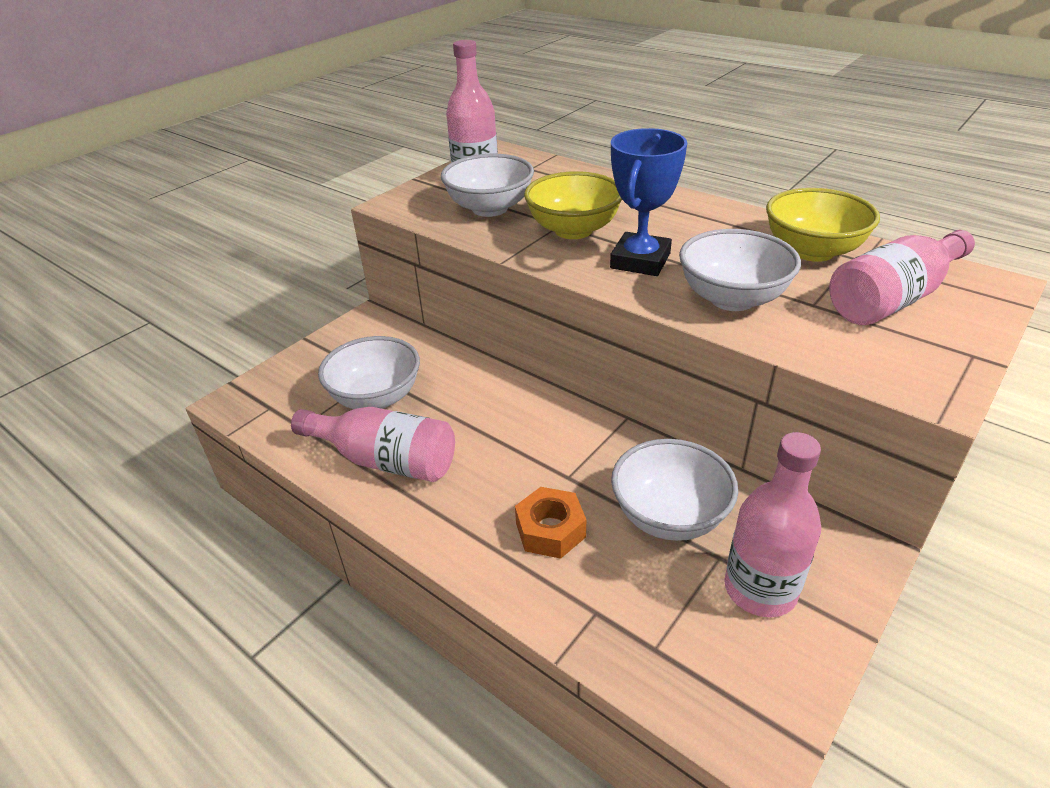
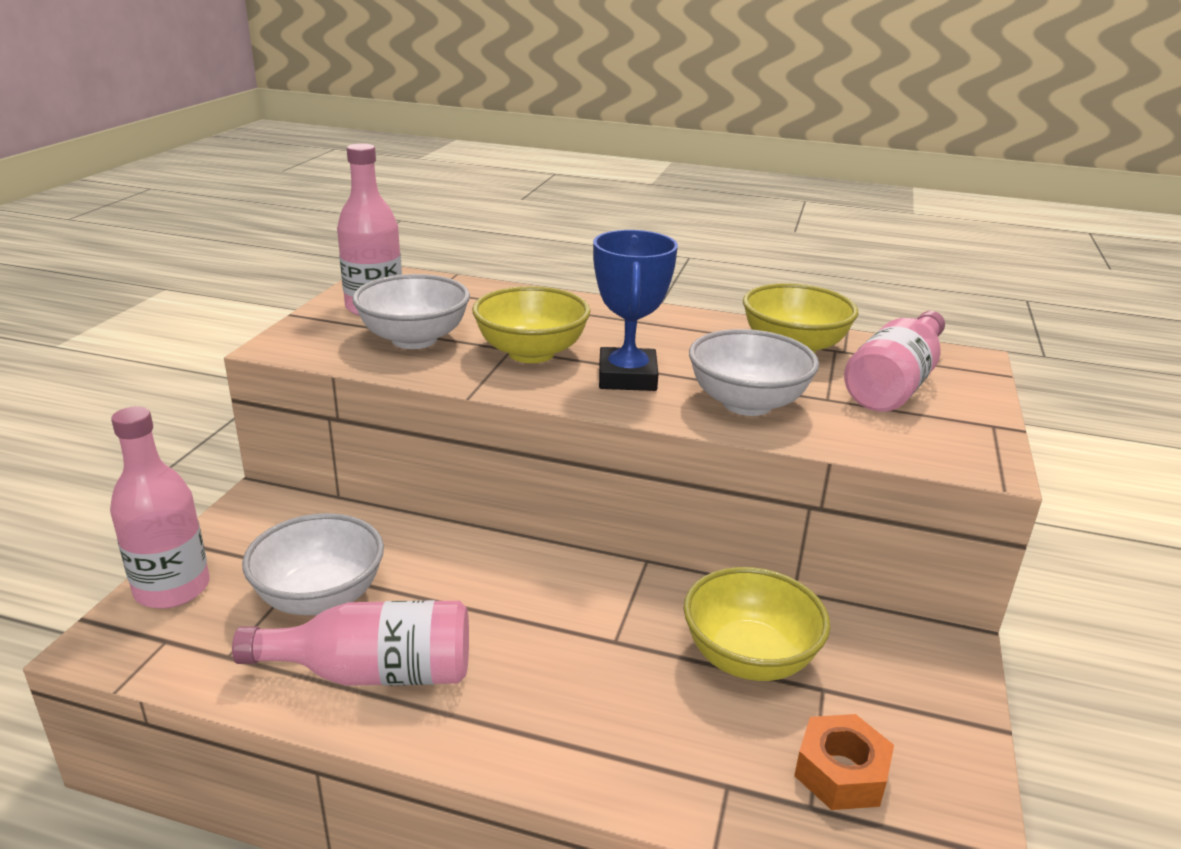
camera: 25 degrees left, 10 degrees down
orange nut [515,487,586,559] -> orange nut moved to [794,714,894,810]
white bowl [611,439,738,541] -> yellow bowl [684,567,830,681]
pink bottle [724,432,821,617] -> pink bottle moved to [110,406,210,609]

